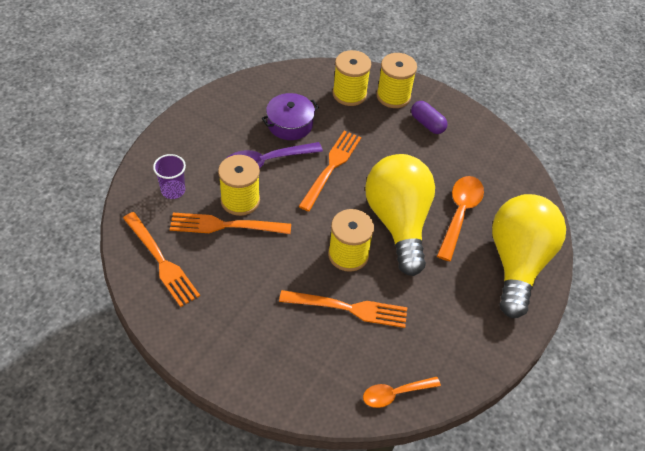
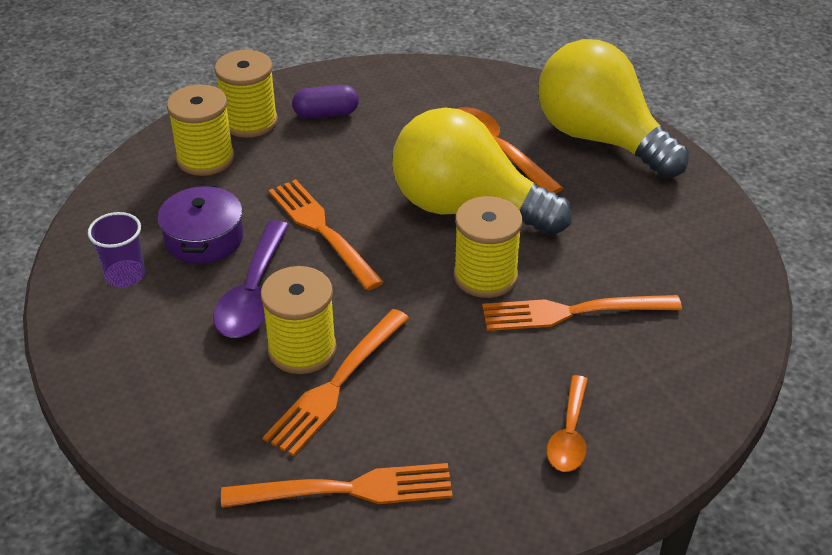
camera: 55 degrees left, 10 degrees down
purple cup [153,154,186,199] -> purple cup moved to [88,212,145,287]
orange fork [279,290,407,328] -> orange fork turned 135 degrees counterclockwise [482,295,682,331]
orange spoon [363,376,441,408] -> orange spoon moved to [547,375,588,472]

